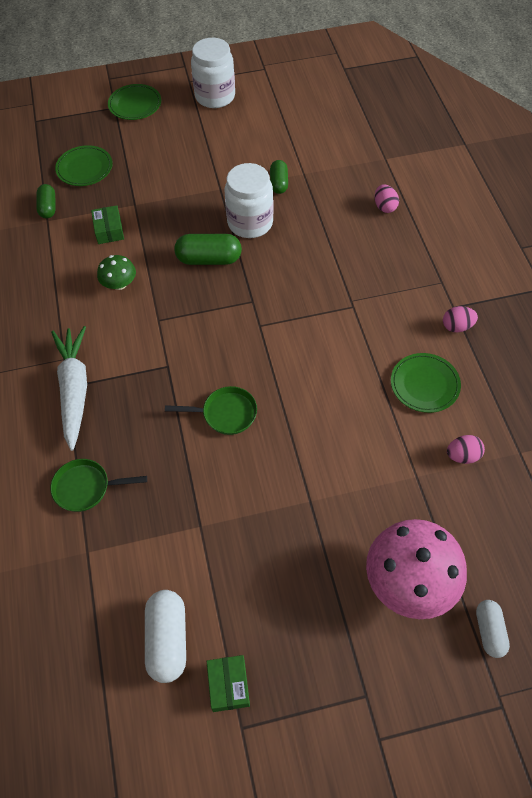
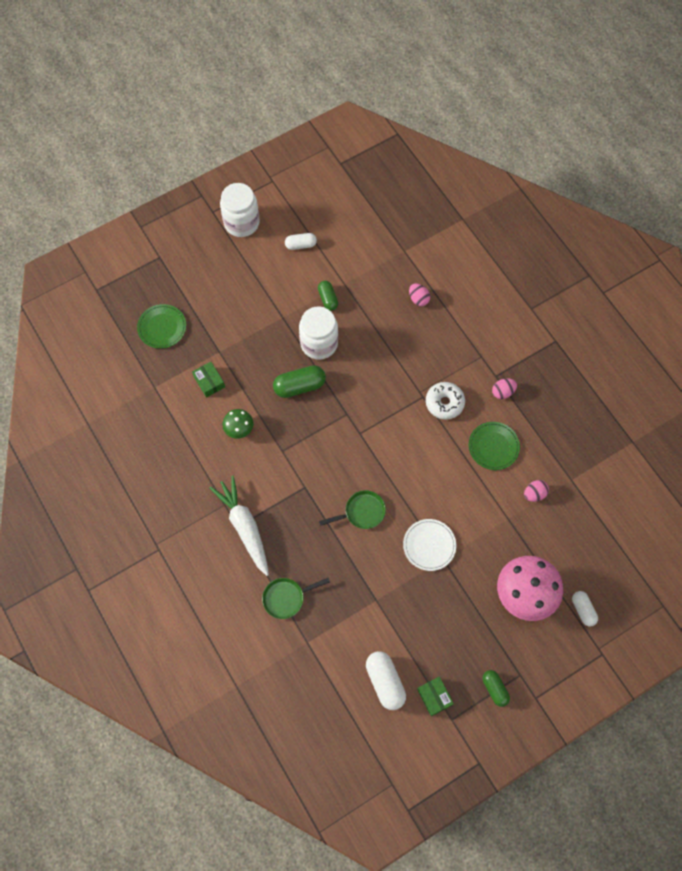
camera: 20 degrees left, 10 degrees up
green capsule [36,184,55,218] -> green capsule moved to [483,670,510,707]
green plate [108,84,161,120] -> none
none -> white capsule [285,233,317,250]
none -> white plate [403,519,456,571]
none -> white donut [426,382,465,420]

